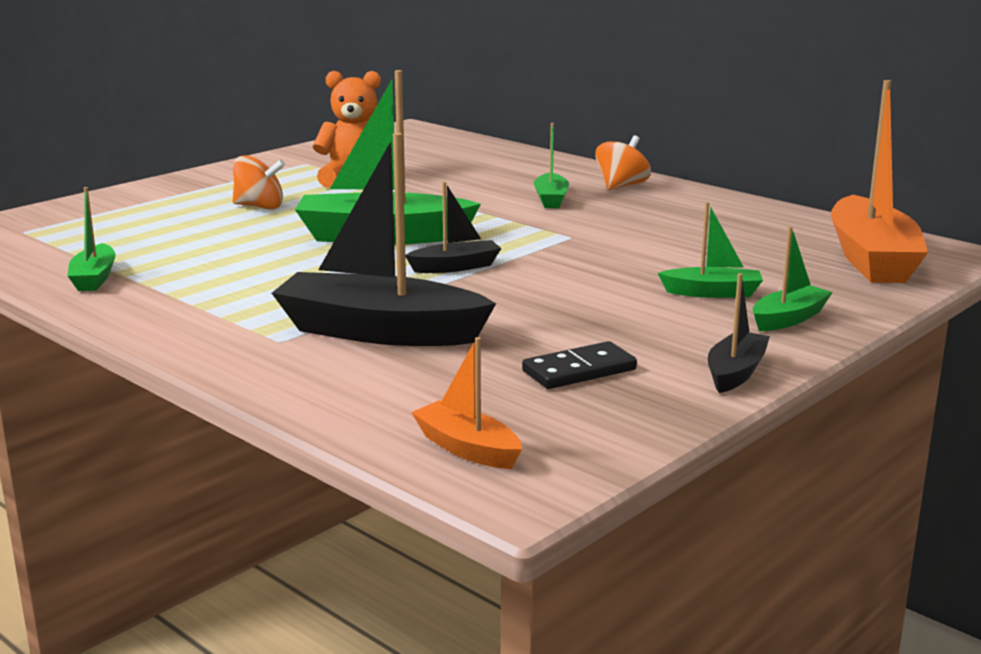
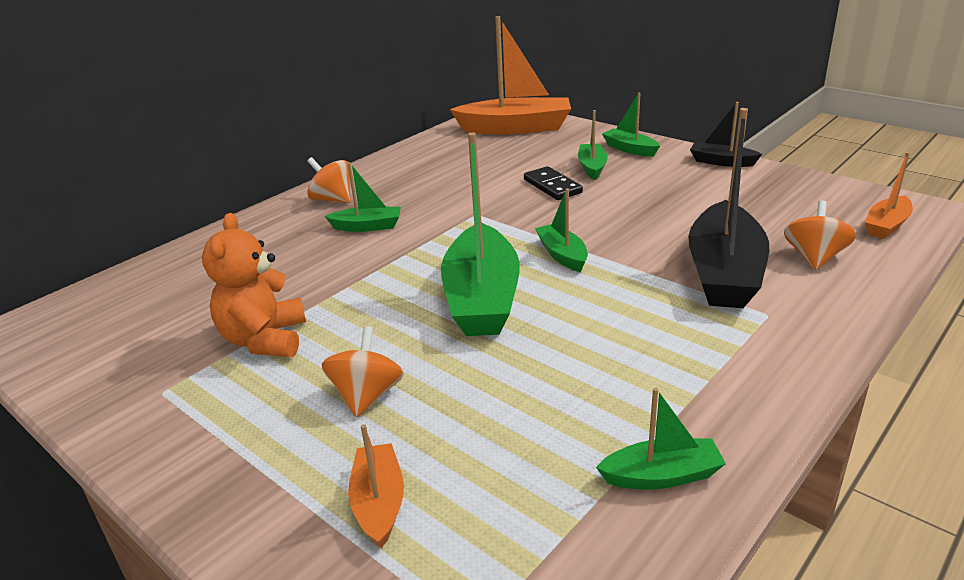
camera: 90 degrees left, 10 degrees up
black boat [405,182,502,273] -> green boat [535,188,588,272]
black domino [522,341,637,389] -> black domino moved to [524,166,583,200]
none -> orange boat [348,424,404,549]
none -> orange spinning top [784,200,856,270]

